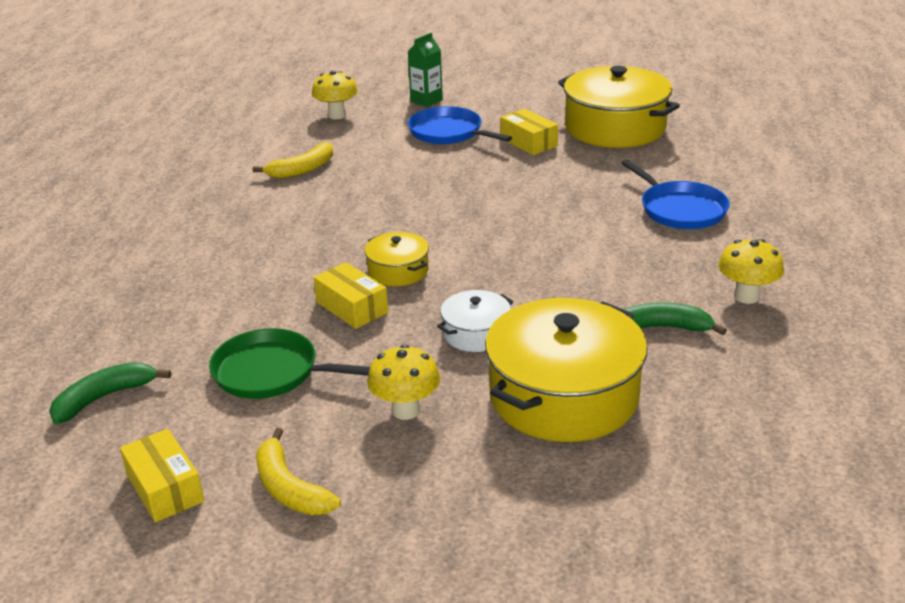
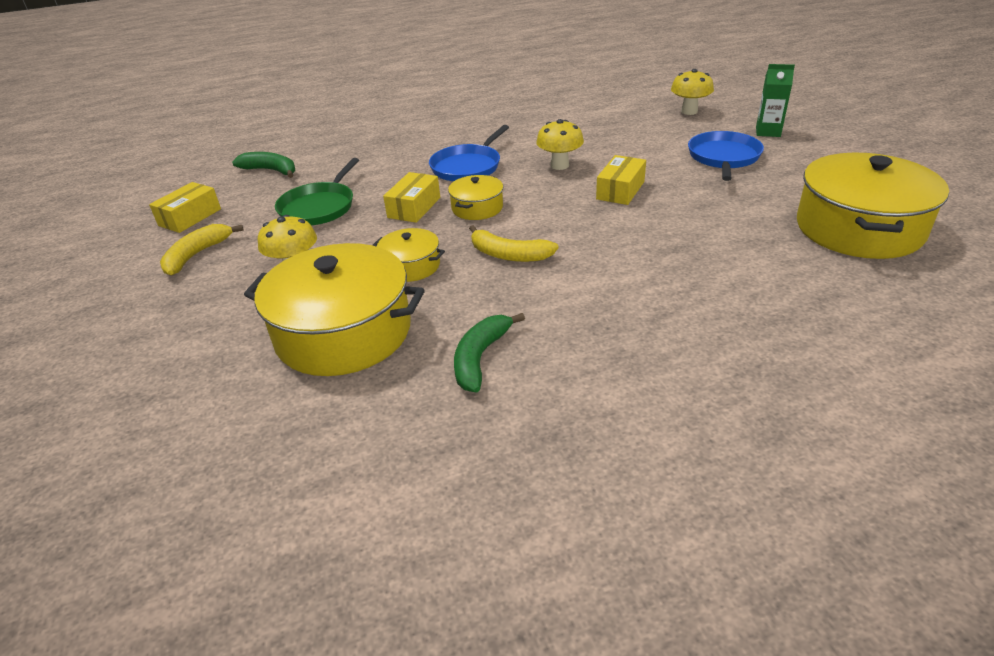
camera: 65 degrees right, 5 degrees up
green pan [209,328,370,399] -> green pan turned 150 degrees counterclockwise [275,158,359,225]
yellow banana [253,142,333,179] -> yellow banana moved to [469,225,559,262]
white pot [437,290,513,352] -> yellow pot [373,228,445,282]
yellow box [500,109,558,155] -> yellow box moved to [596,155,646,205]
blue pan [621,159,730,229] -> blue pan moved to [429,125,509,181]
green banana [624,302,727,335] -> green banana turned 135 degrees counterclockwise [454,313,525,392]
yellow mushroom [718,239,784,304] -> yellow mushroom moved to [536,119,584,170]

